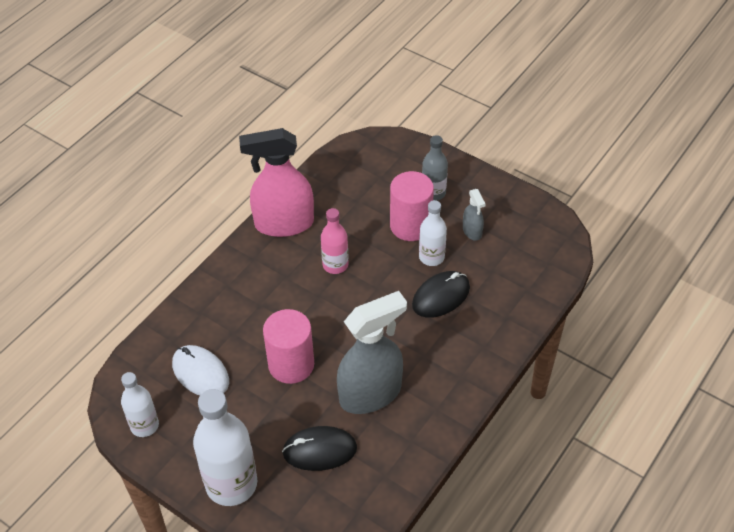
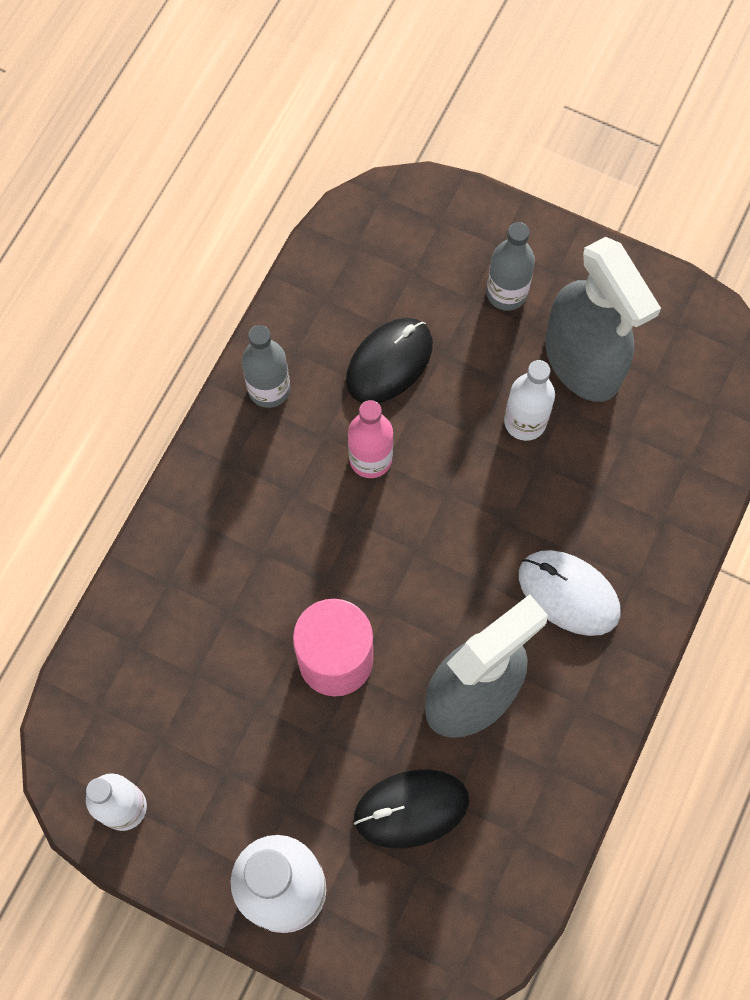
camera: 10 degrees left, 20 degrees up
white mouse [172,345,229,395] -> white mouse moved to [519,550,621,636]
pink spray bottle [239,128,314,237] -> grey bottle [242,325,290,408]
pink cylinder [390,171,434,241] -> none
black mouse [412,271,470,318] -> black mouse moved to [346,318,433,403]
grey spray bottle [463,189,486,241] -> grey spray bottle [545,237,661,402], size x2.20

